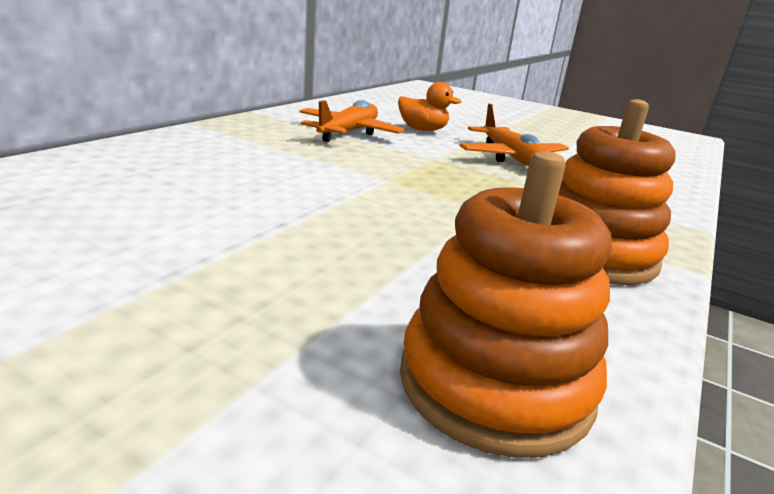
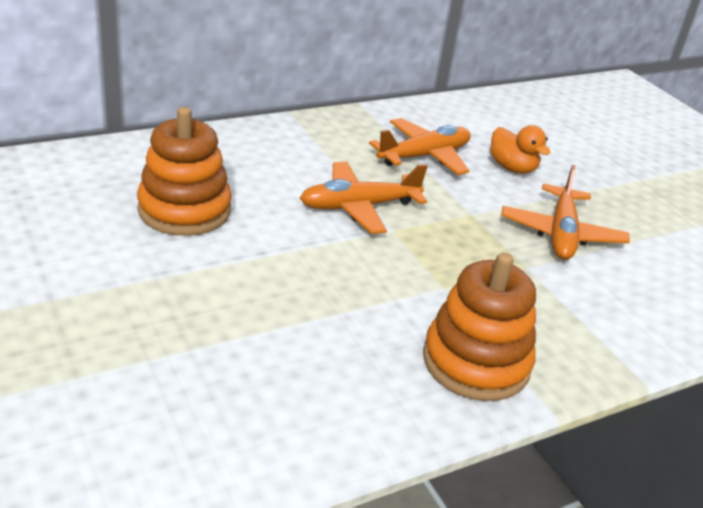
camera: 30 degrees right, 10 degrees up
orange stacking toy [400,151,612,458] -> orange stacking toy moved to [137,107,232,236]
none -> orange plane [300,162,428,234]

